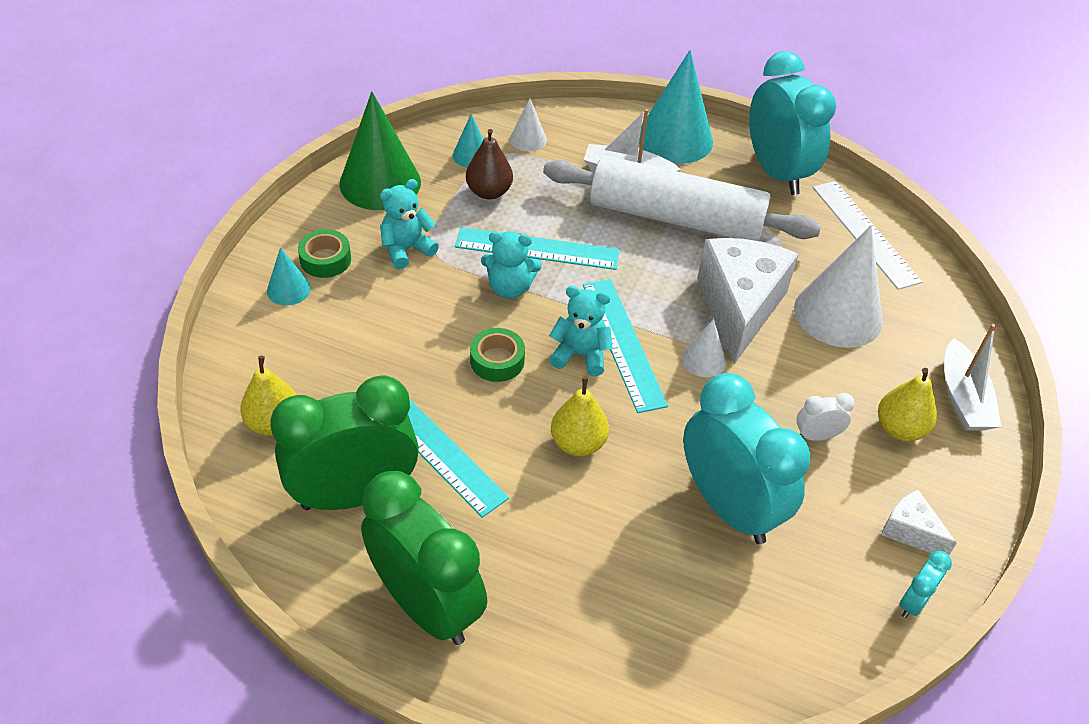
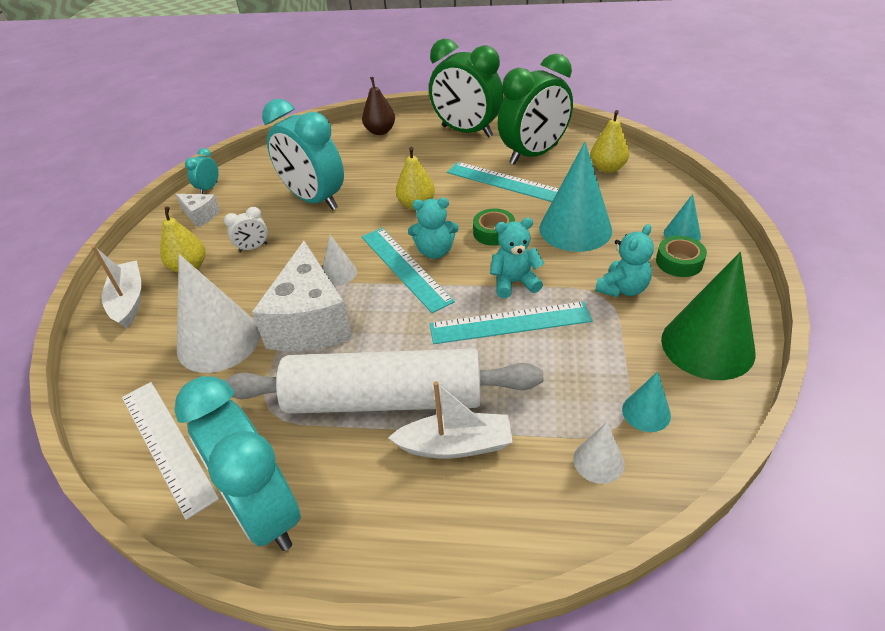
camera: 170 degrees right, 5 degrees down
brown pear [466,129,513,199] -> brown pear moved to [362,77,395,135]
turquoise cone [639,50,713,164] -> turquoise cone moved to [539,142,612,252]

